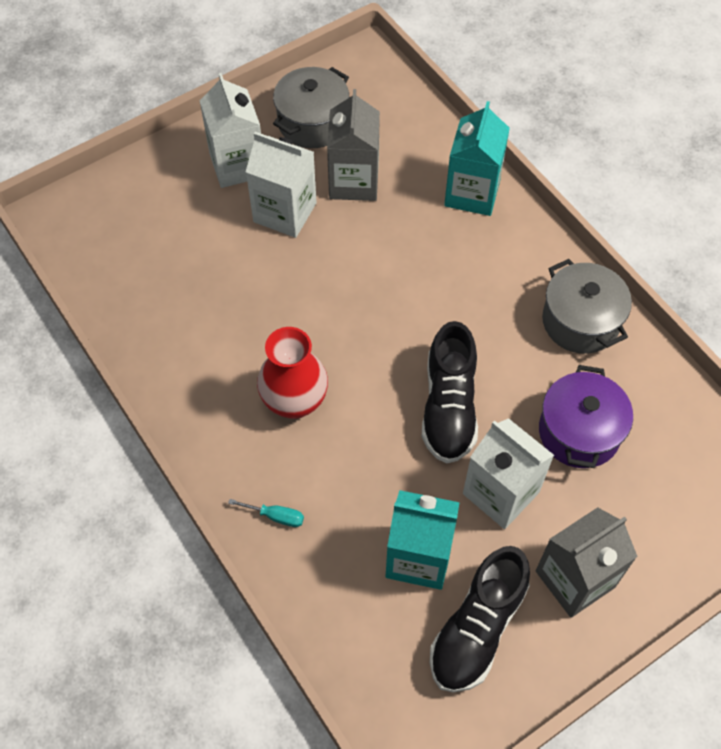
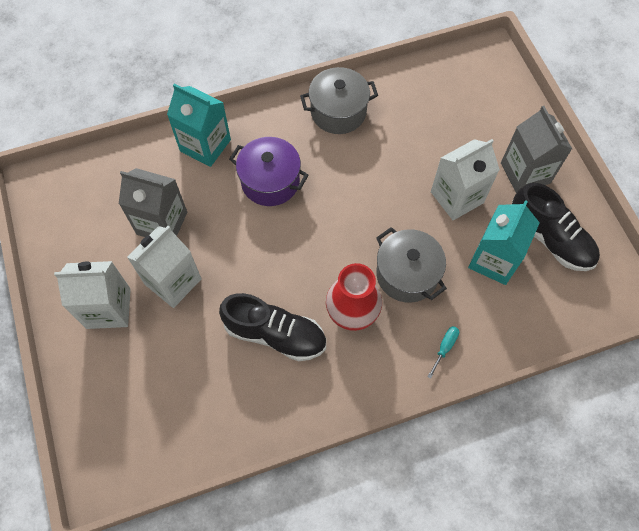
camera: 75 degrees left, 5 degrees up
grey pot [273,67,349,148] -> grey pot moved to [376,227,447,303]
black shoe [422,321,478,464] -> black shoe moved to [219,293,326,361]
purple pot [539,365,633,468] -> purple pot moved to [229,137,309,206]

